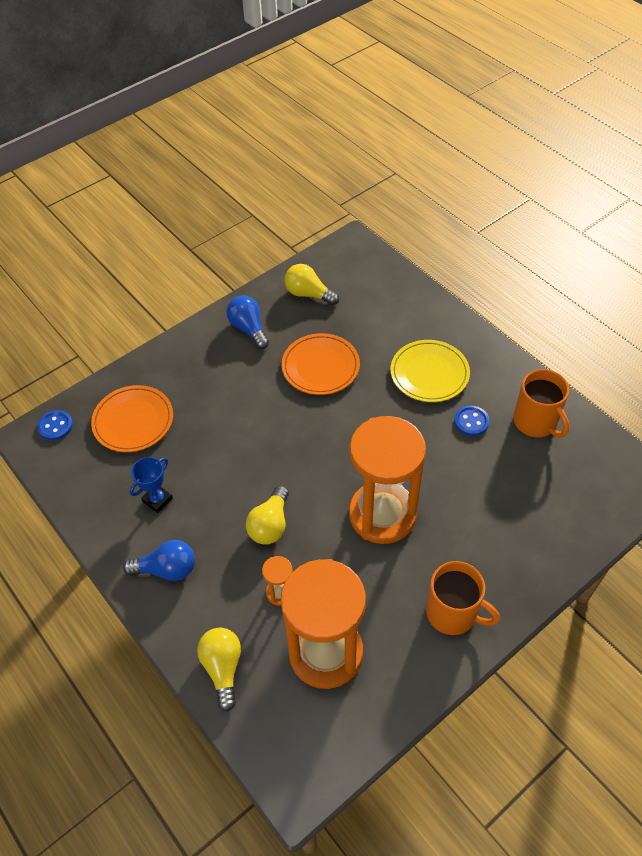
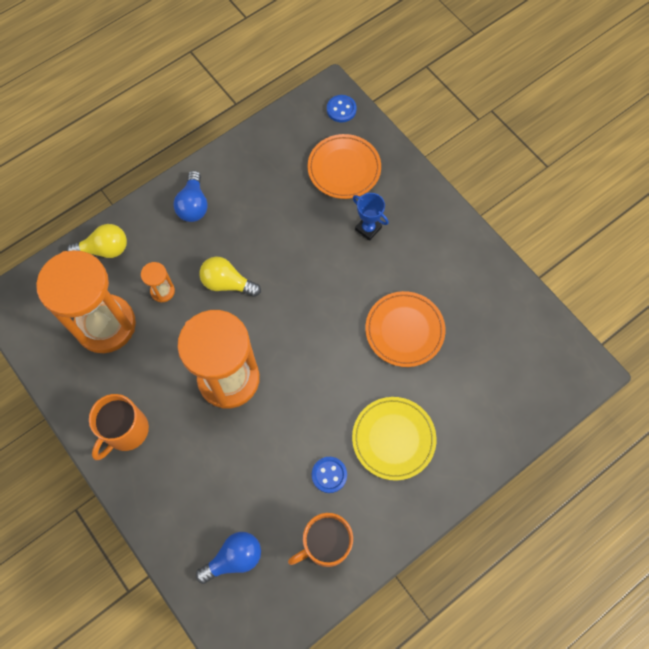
camera: 90 degrees right, 15 degrees up
blue trophy [130,457,173,513] -> blue trophy moved to [353,193,389,241]
blue light bulb [226,296,269,349] -> blue light bulb moved to [196,532,261,584]
yellow light bulb [285,264,339,305] -> none

